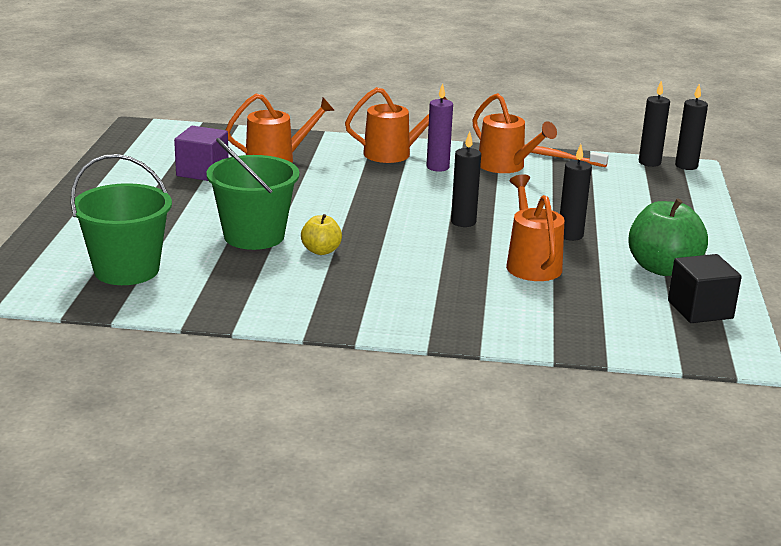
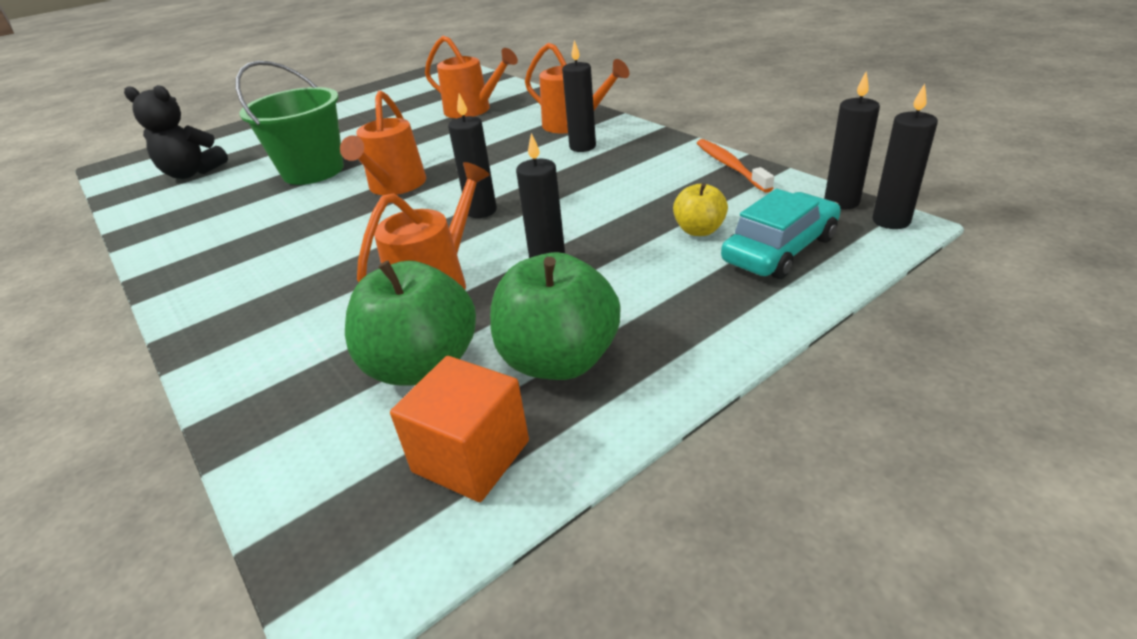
camera: 50 degrees right, 10 degrees up
green bucket [71,154,172,285] -> black teddy bear [124,85,228,179]
purple cube [174,126,229,181] -> none
yellow apple [301,214,342,255] -> yellow apple moved to [673,183,728,236]
purple candle [426,83,453,172] -> black candle [562,40,596,152]
orange watering can [472,93,557,173] -> orange watering can moved to [340,91,426,195]
black cube [668,254,742,323] -> orange cube [390,356,529,502]
none -> green apple [345,260,476,386]
none -> turquoise car [721,189,841,279]

